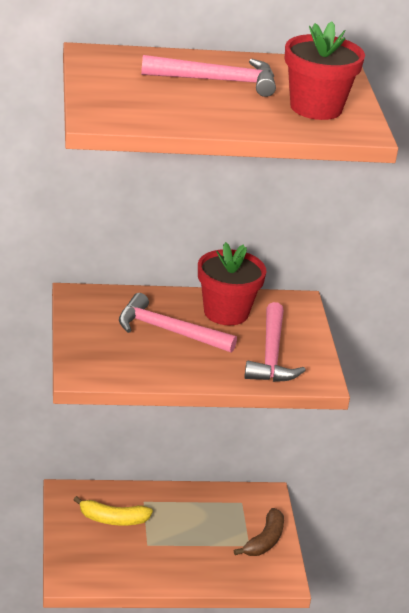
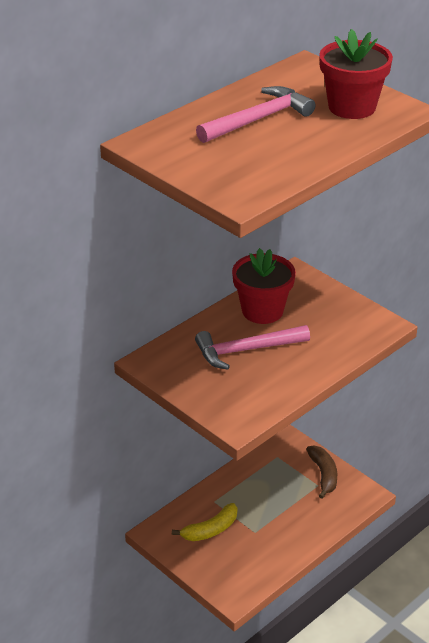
camera: 35 degrees left, 5 degrees up
pink hammer [244,302,306,382] -> none

